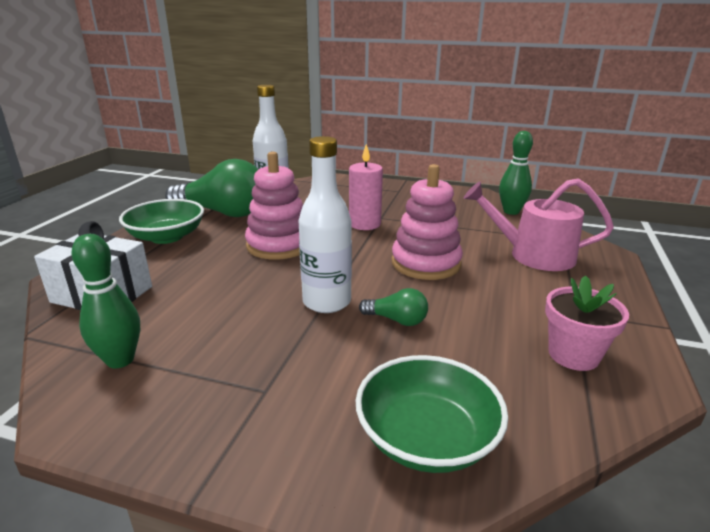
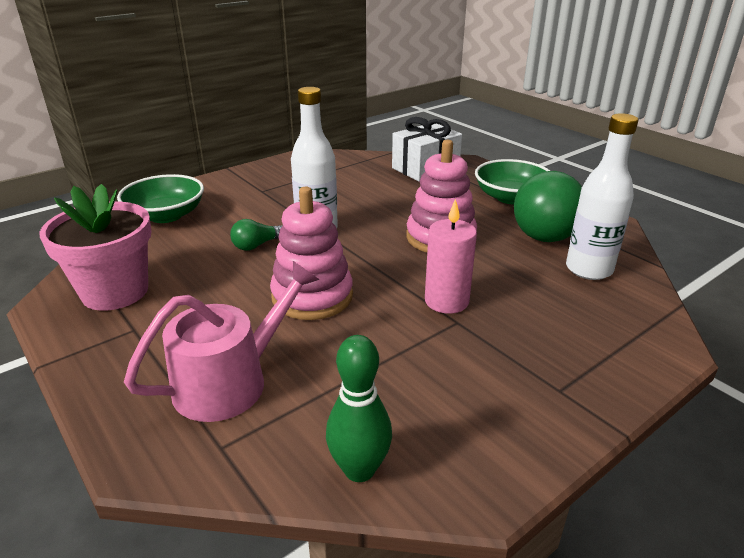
camera: 125 degrees right, 5 degrees up
green bowling pin [71,234,140,368] -> none
pink flower pot [545,275,629,371] -> pink flower pot [40,184,152,311], size x1.53

